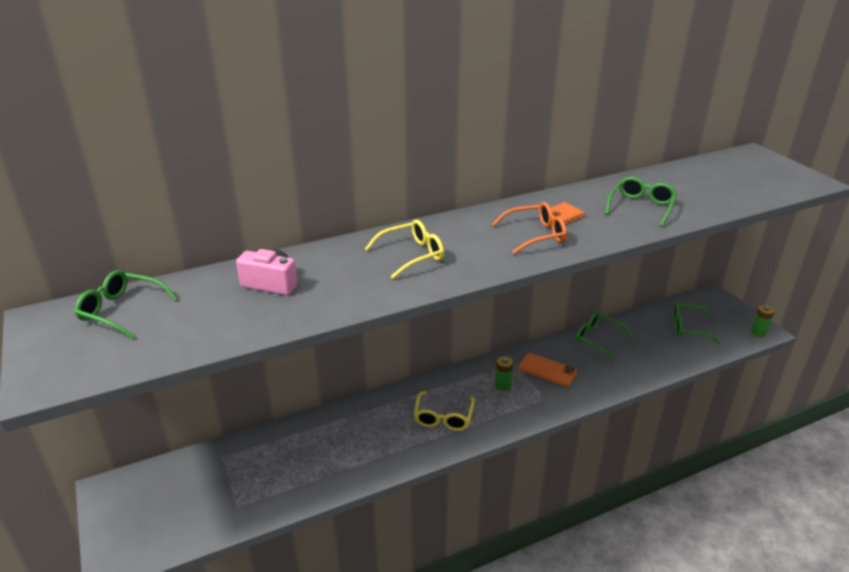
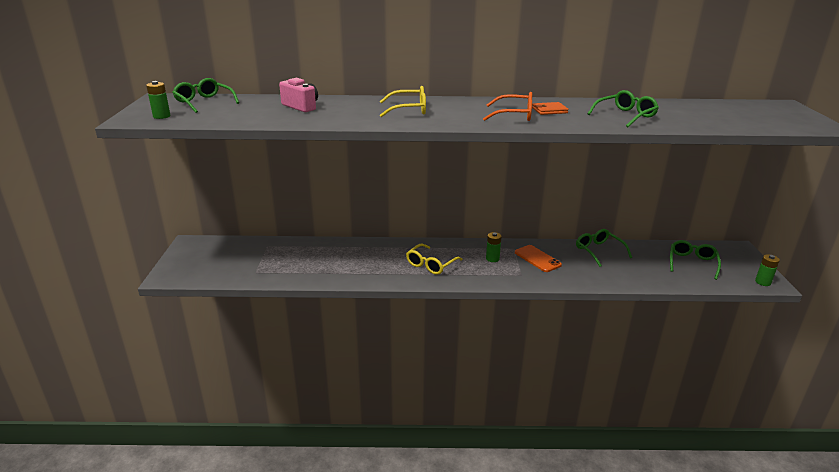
camera: 25 degrees right, 5 degrees down
green glasses [673,302,721,344] -> green glasses turned 75 degrees clockwise [670,240,721,280]
none -> green battery [146,81,170,119]

